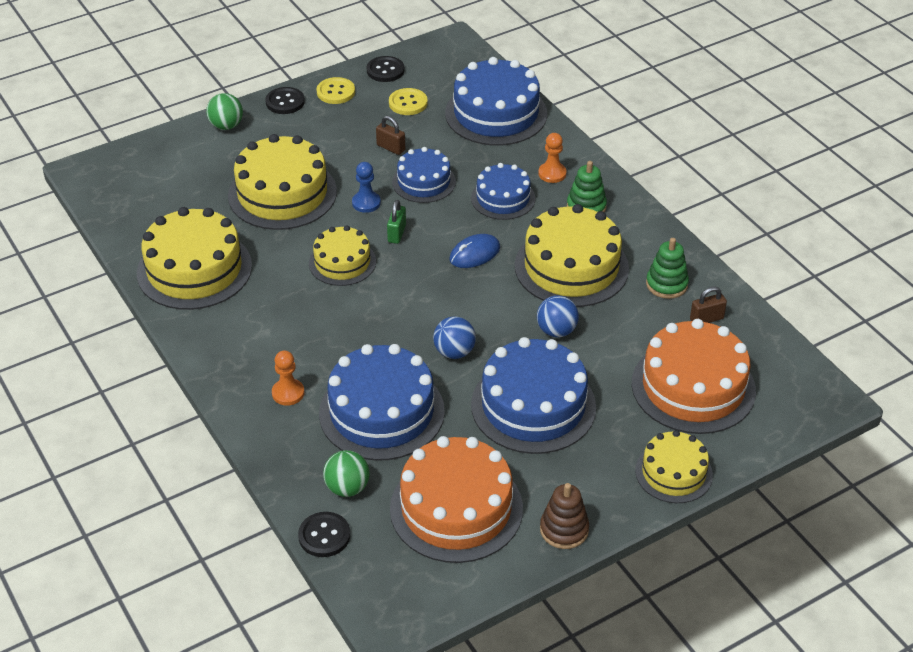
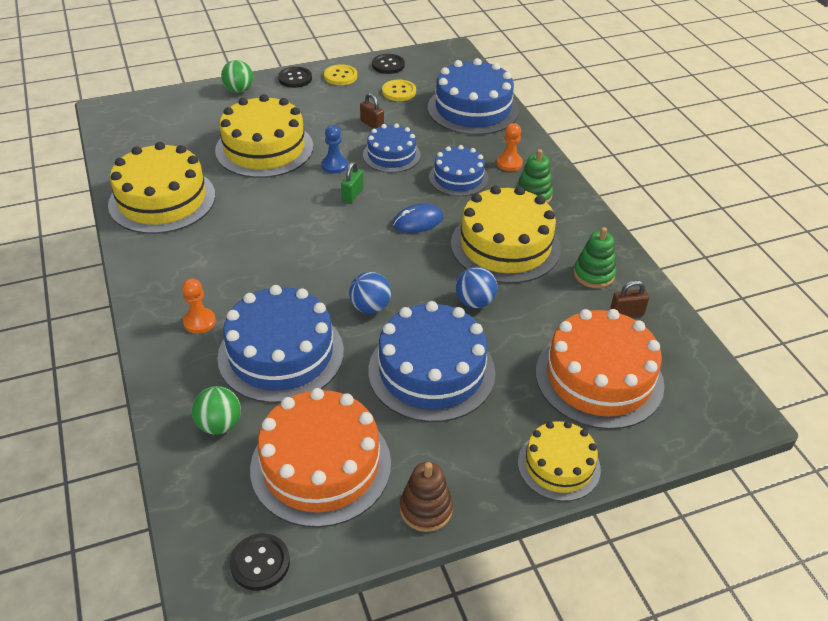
camera: 10 degrees right, 0 degrees up
black button [298,512,350,557] -> black button moved to [230,533,290,591]
yellow cake [309,225,376,286] -> none

